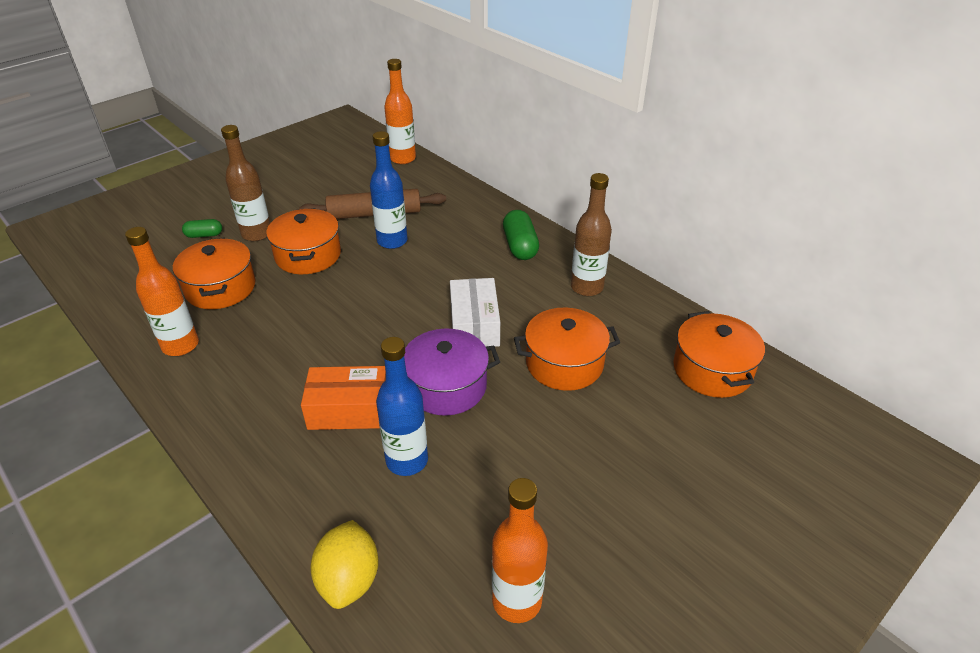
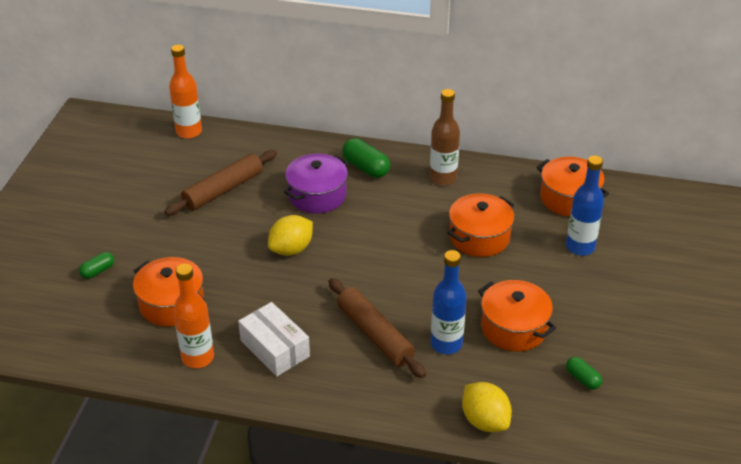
camera: 35 degrees left, 0 degrees up
brown bottle [221,125,270,241] -> none
orange pot [266,208,341,274] -> orange pot moved to [478,280,556,351]
orange box [301,366,386,430] -> brown rolling pin [329,278,426,378]
blue bottle [370,131,407,249] -> blue bottle moved to [566,156,604,256]
purple pot [404,329,500,416] -> purple pot moved to [284,154,349,213]
white box [450,278,500,347] -> white box moved to [238,302,310,376]
orange bottle [492,478,548,623] -> green capsule [566,357,602,390]
none -> yellow lemon [268,215,313,256]

